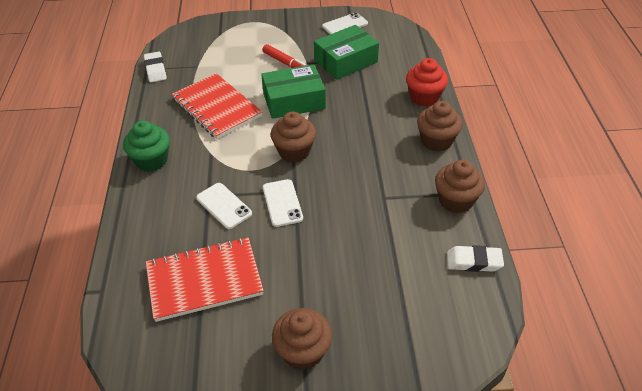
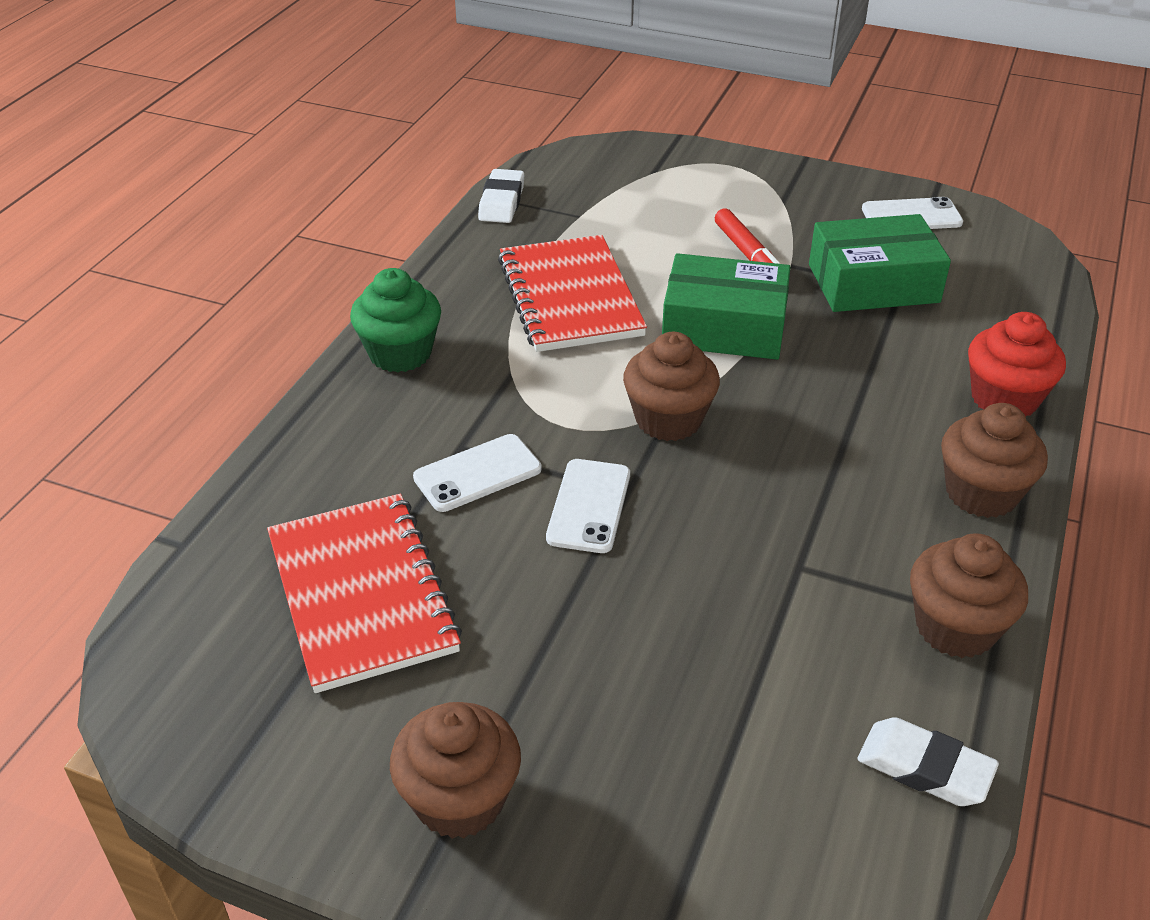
camera: 25 degrees right, 5 degrees down
red notebook [146,237,264,322] -> red notebook turned 60 degrees clockwise [267,494,462,693]
white phone [196,183,252,229] -> white phone turned 75 degrees clockwise [413,434,542,512]

